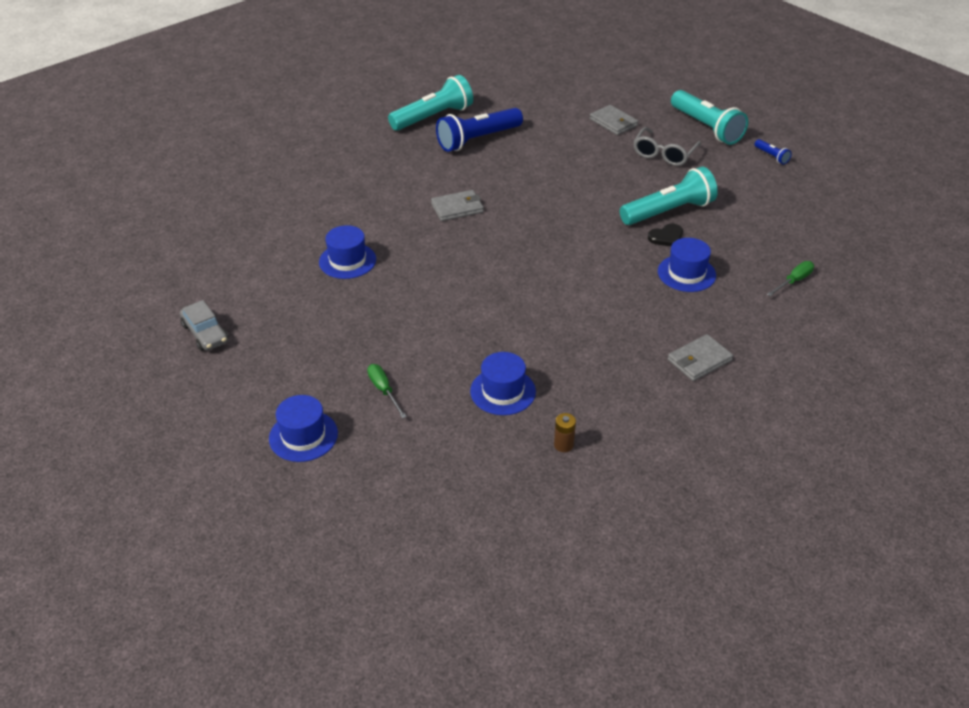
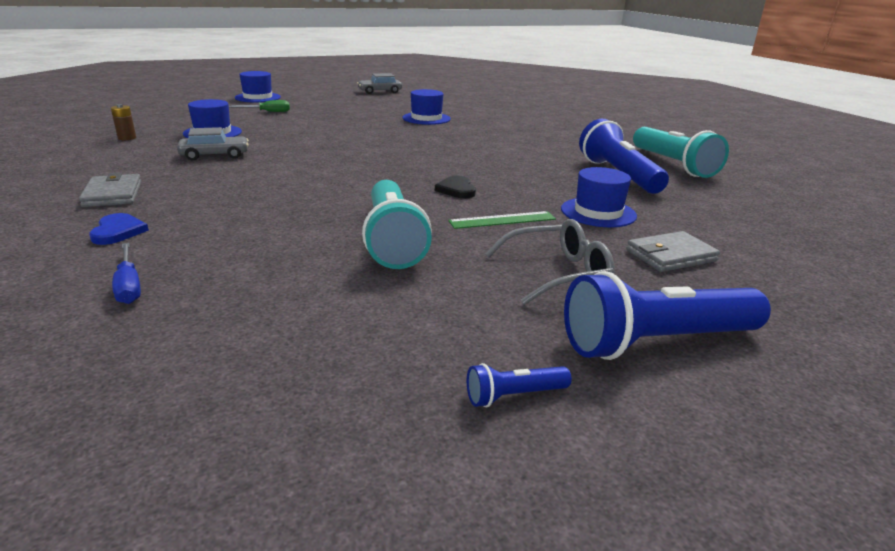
camera: 105 degrees right, 15 degrees down
grey wallet [431,190,484,221] -> none
grey glasses [633,127,701,166] -> grey glasses turned 120 degrees clockwise [485,219,615,305]
black heart [648,223,683,246] -> black heart moved to [435,176,476,198]
blue hat [658,238,716,292] -> blue hat moved to [561,167,637,227]
turquoise flashlight [671,90,748,145] -> blue flashlight [564,271,771,360]
green screwdriver [767,261,814,296] -> blue screwdriver [112,243,141,304]
none -> blue heart [89,213,149,245]
none -> grey car [177,127,249,160]
none -> green ruler [448,211,556,229]

